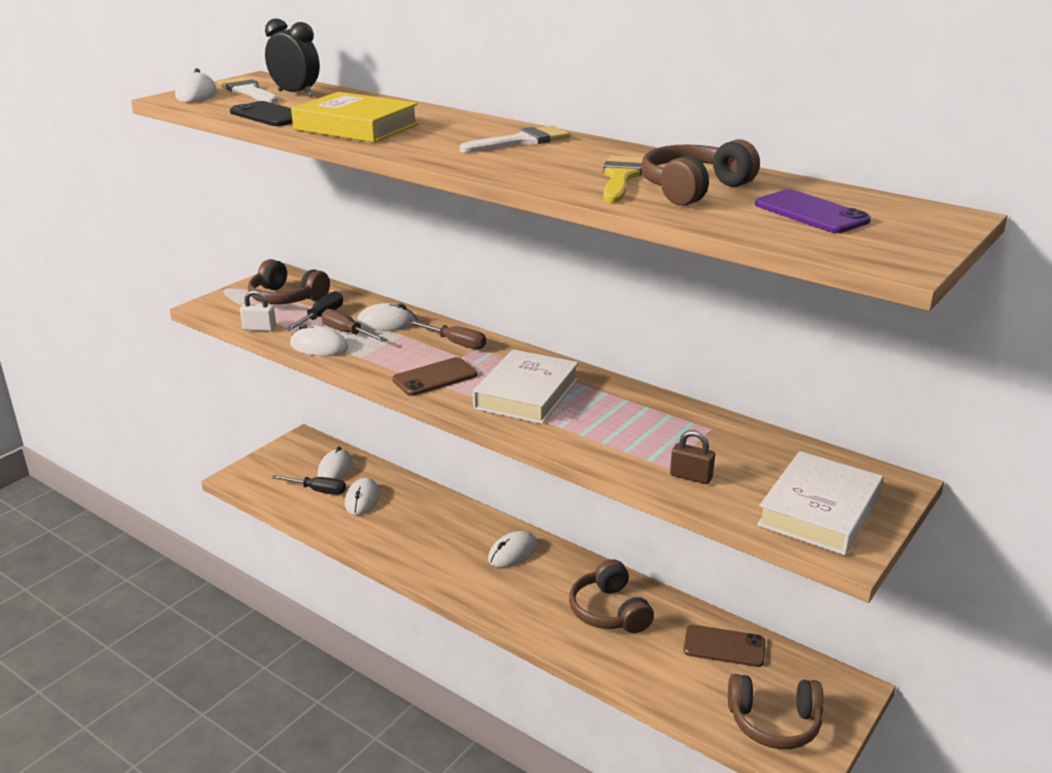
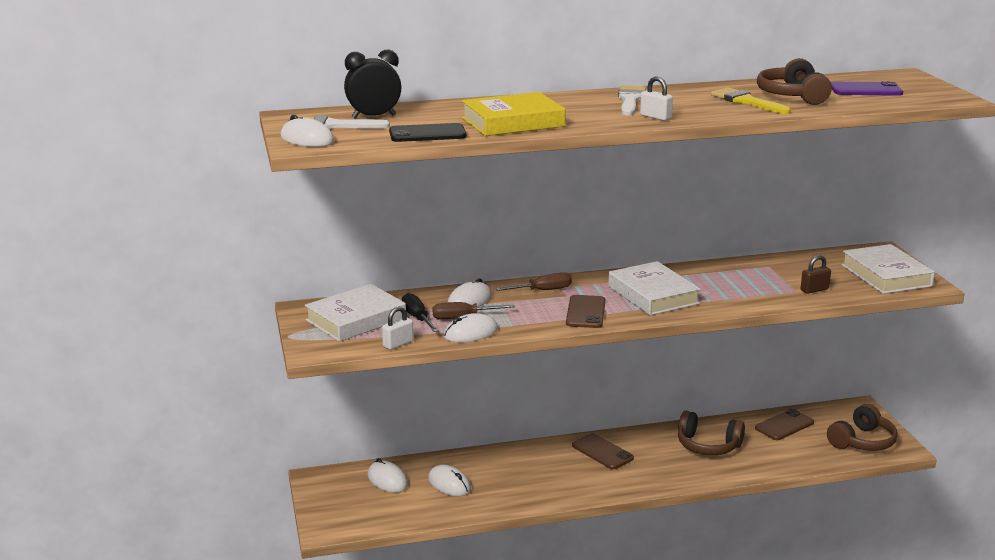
camera: 50 degrees left, 5 degrees down
brown headphones [248,259,330,304] -> white book [305,284,406,342]
black screwdriver [272,475,346,495] -> none
white mouse [488,531,538,568] -> brown phone [572,433,634,469]
none -> white padlock [640,76,673,121]

